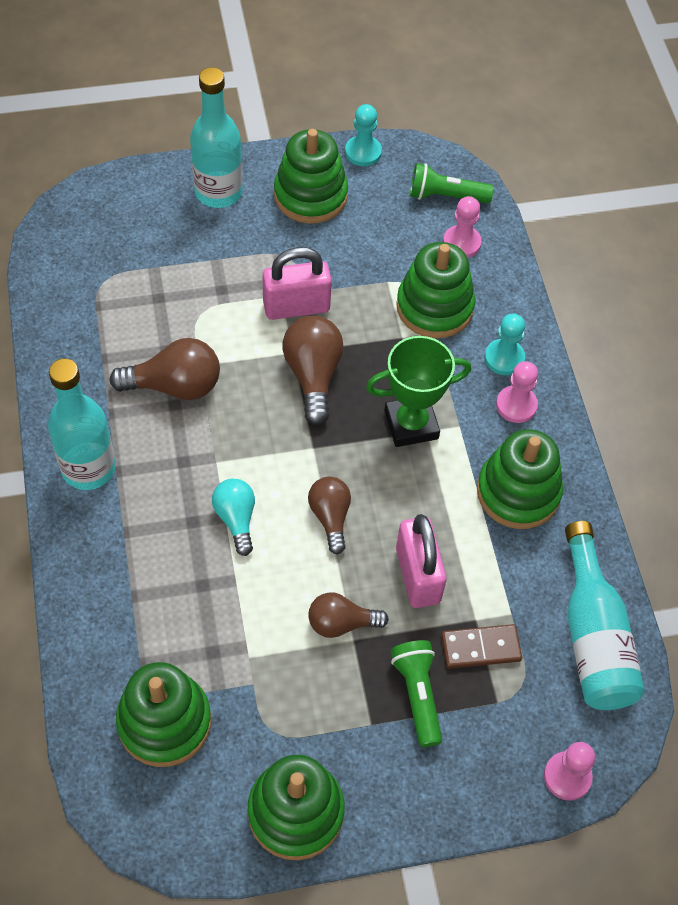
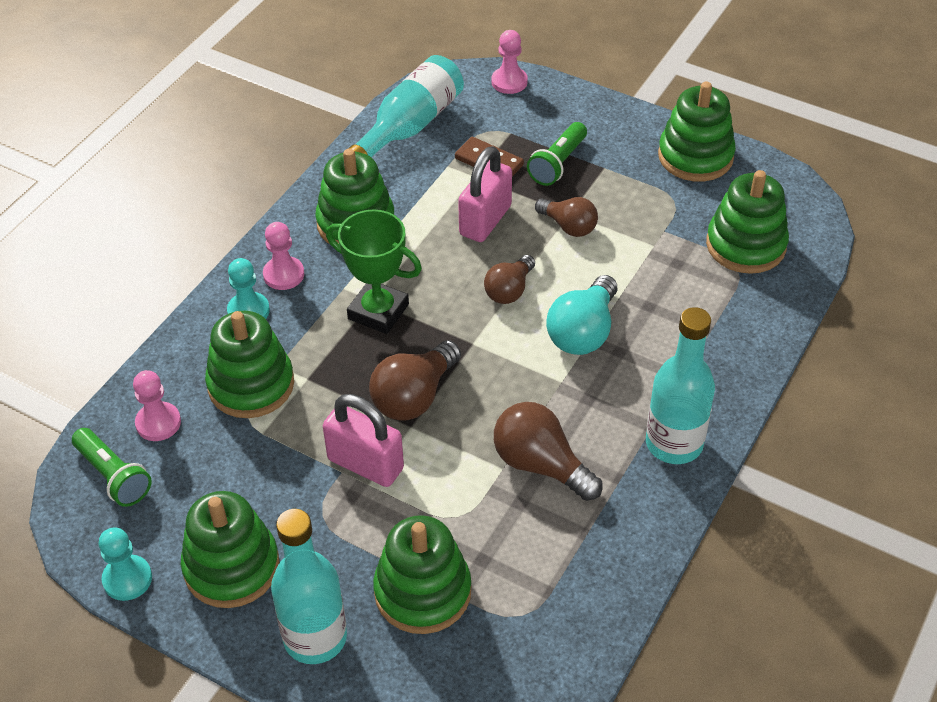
camera: 135 degrees left, 10 degrees down
turquoise light bulb [212,479,255,556] -> turquoise light bulb [546,275,617,355], size x1.51
none -> green stacking toy [373,515,471,634]

